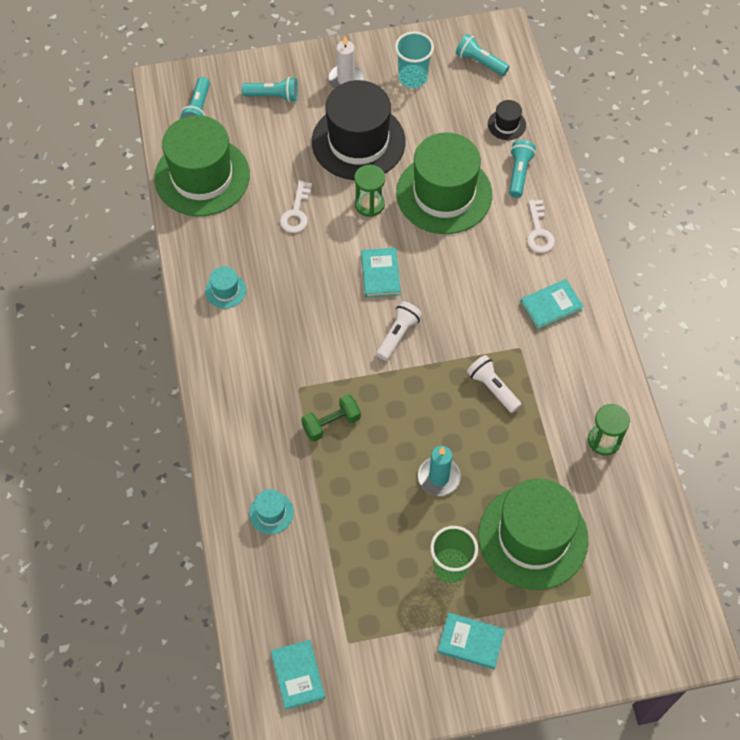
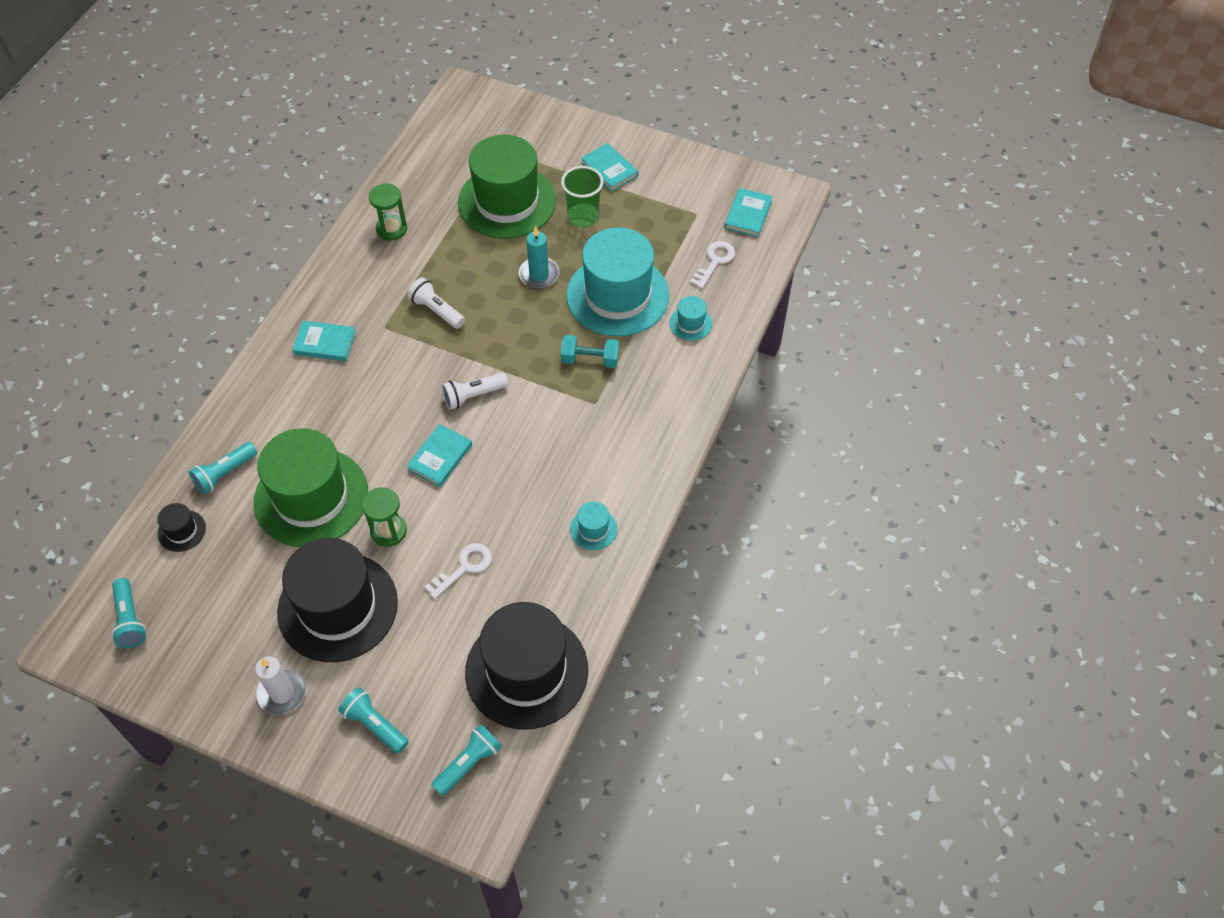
camera: 145 degrees left, 5 degrees down
green hat [154,115,250,216] -> black hat [465,602,588,730]
green dumbbell [301,394,361,442] -> turquoise dumbbell [561,335,619,368]
turquoise cup [395,31,434,88] -> none
white flashlight [467,355,522,413] -> white flashlight turned 135 degrees clockwise [407,278,465,329]
white key [527,200,555,253] -> white key moved to [690,241,735,289]
none -> turquoise hat [566,227,669,336]

